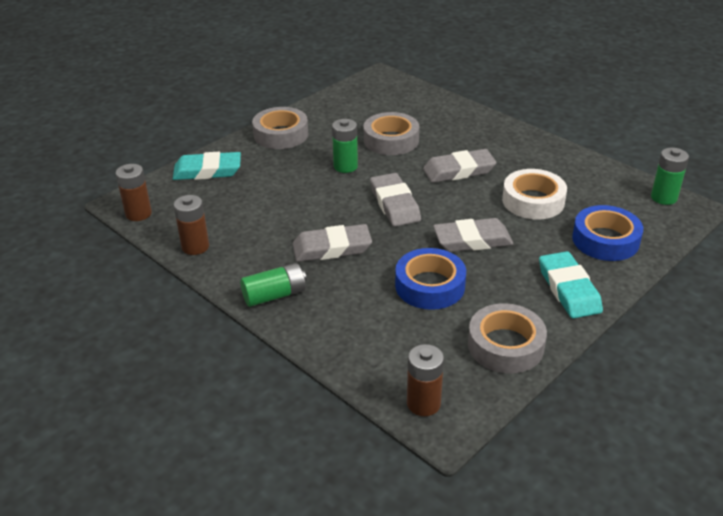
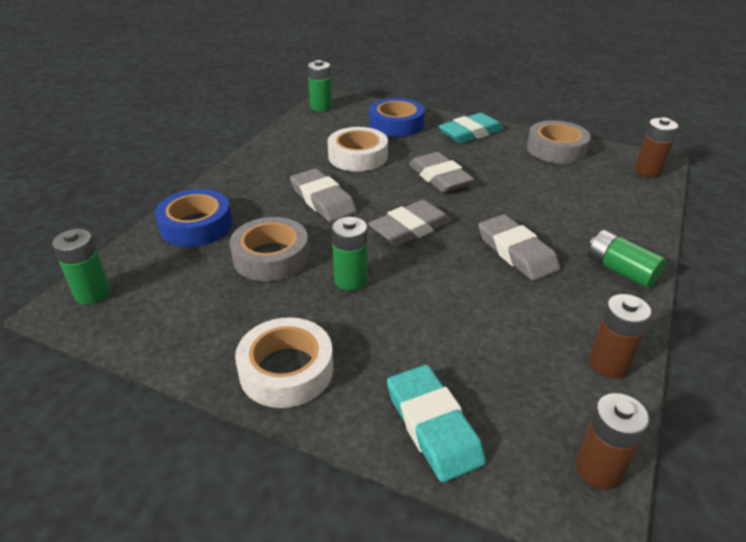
camera: 110 degrees left, 0 degrees up
grey tape [252,107,308,149] -> white tape [235,317,333,408]
blue tape [395,248,466,310] -> blue tape moved to [155,189,232,247]
none -> green battery [52,229,110,304]

